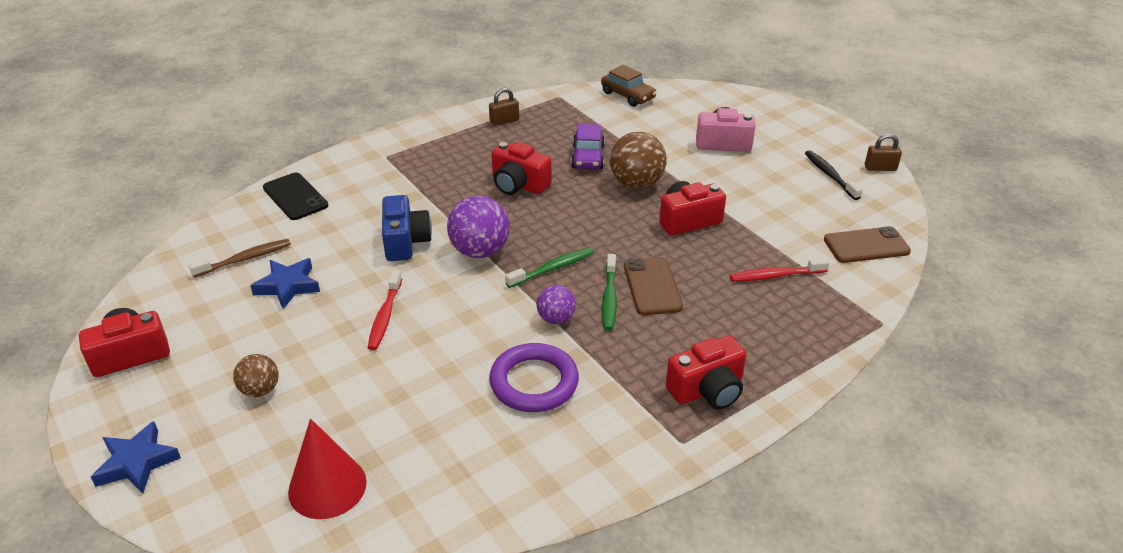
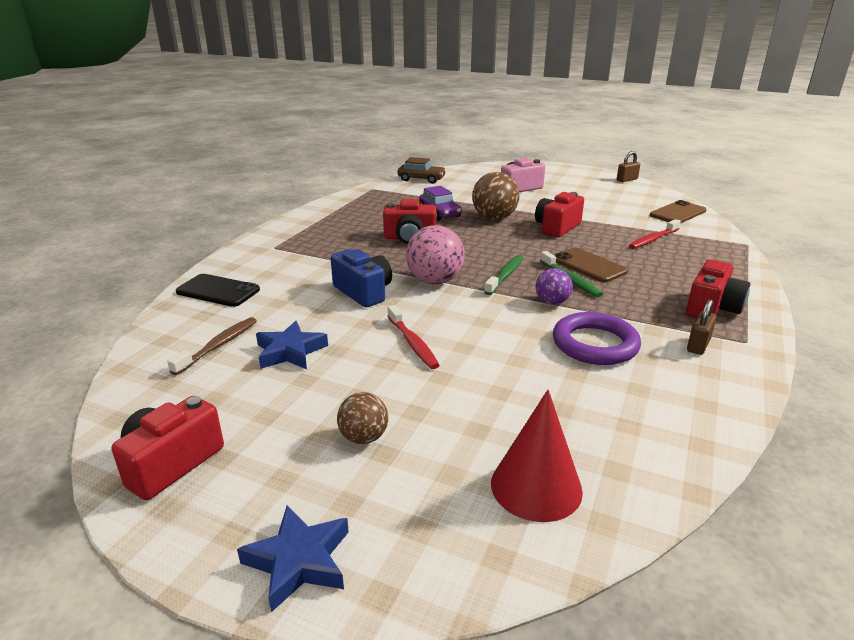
camera: 30 degrees left, 10 degrees down
purple ball [447,196,510,258] -> pink ball [406,225,465,284]
brown padlock [489,88,519,126] -> brown padlock moved to [687,299,717,355]
black toothbrush [805,150,863,200] -> none

